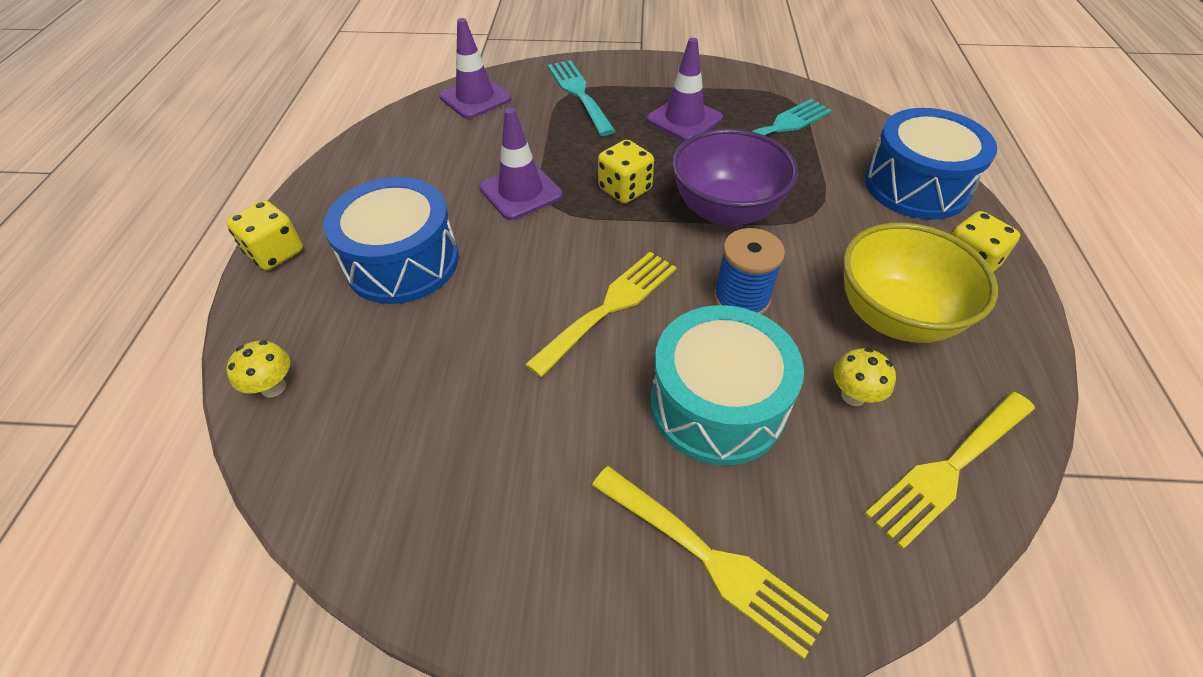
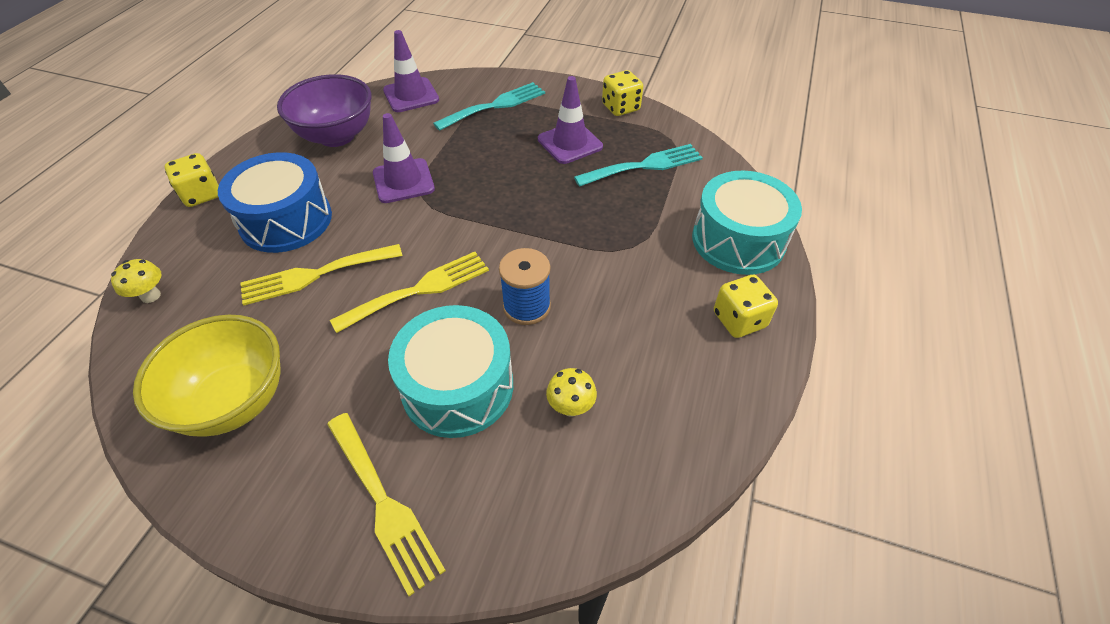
camera: 15 degrees right, 0 degrees up
turquoise fork [548,60,615,136] -> turquoise fork turned 60 degrees clockwise [433,82,545,131]
yellow dice [598,140,654,204] -> yellow dice moved to [602,70,643,116]
purple bowl [672,129,798,227] -> purple bowl moved to [277,74,371,147]
yellow bowl [843,223,998,343] -> yellow bowl moved to [133,315,281,437]
yellow fork [864,392,1035,550] -> yellow fork moved to [240,244,403,306]
blue drum [865,108,997,219] -> turquoise drum [692,171,802,275]

